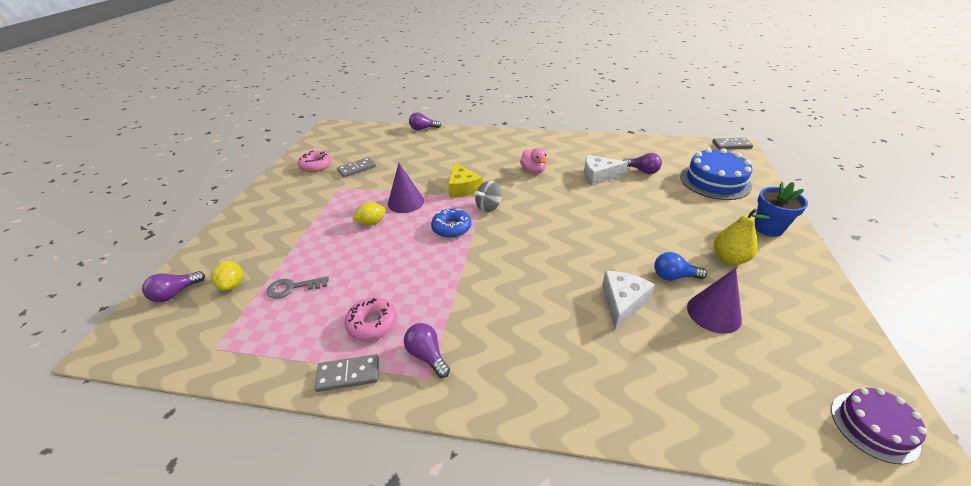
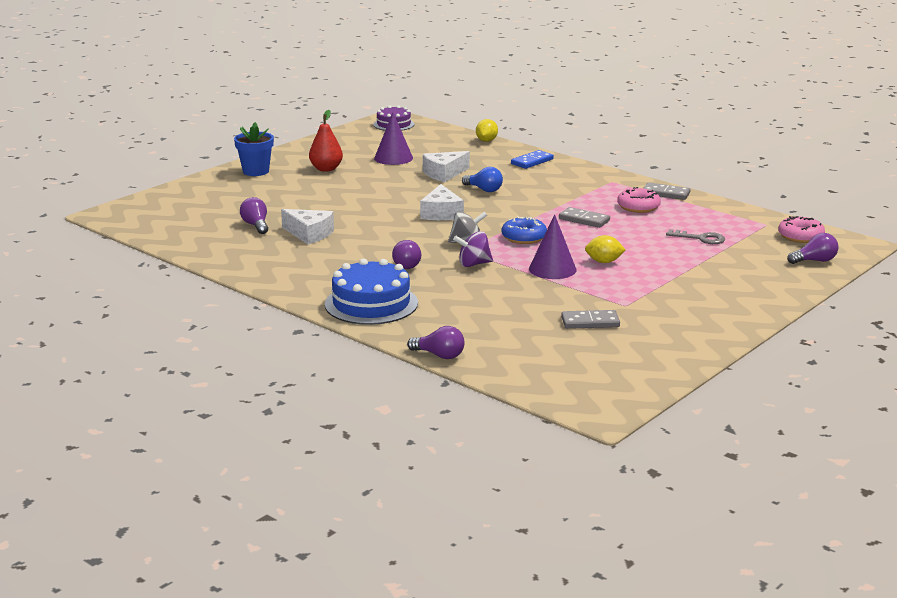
camera: 150 degrees left, 15 degrees down
yellow lemon [211,261,243,291] -> yellow lemon moved to [476,119,498,142]
pink donut [298,150,332,172] -> pink donut moved to [778,216,825,243]
purple light bulb [404,323,450,378] -> purple light bulb moved to [392,240,421,269]
yellow cheese [448,162,483,198] -> purple spinning top [453,231,493,267]
pink duck [520,148,547,174] -> none
blue light bulb [654,252,707,281] -> blue light bulb moved to [462,167,503,192]
blue cake [680,148,752,200] -> blue cake moved to [325,258,418,325]
grey domino [712,138,753,150] -> grey domino moved to [559,207,610,228]
yellow pear [714,208,770,265] -> red pear [309,110,343,172]
none -> white cheese [420,184,464,220]
none -> blue domino [511,150,554,169]

